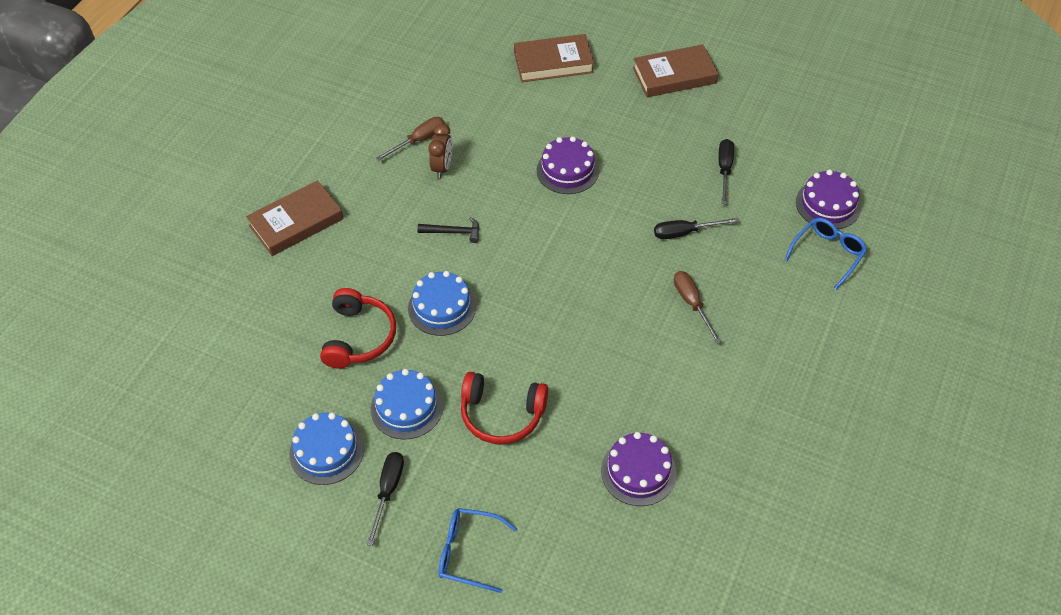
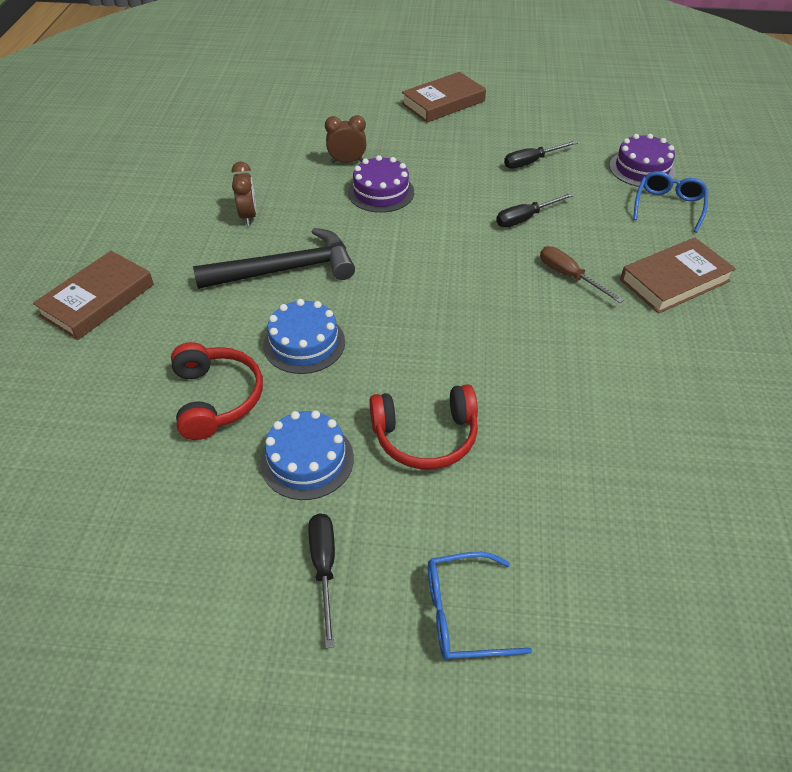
camera: 20 degrees left, 5 degrees down
blue cake [289,413,364,485] -> none
brown screwdriver [375,117,445,161] -> none
black hammer [417,217,479,243] -> black hammer [193,228,355,289], size x2.16
brown book [514,34,594,82] -> brown book moved to [620,237,736,314]
purple cake [601,432,677,506] -> none
black screwdriver [718,139,734,204] -> black screwdriver turned 105 degrees counterclockwise [504,140,578,169]
none -> brown clock [325,115,366,163]

